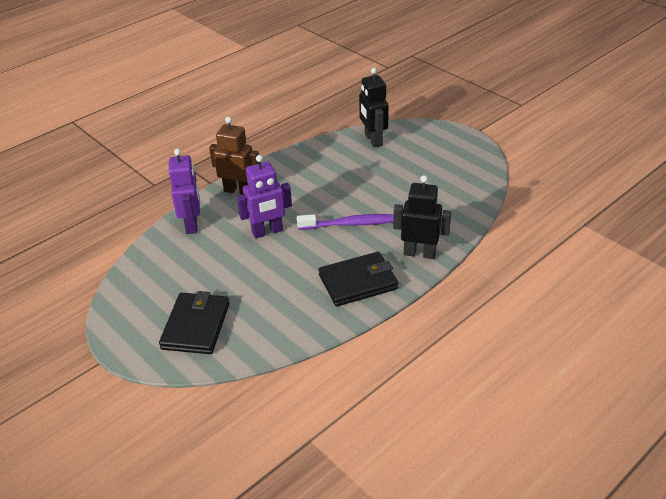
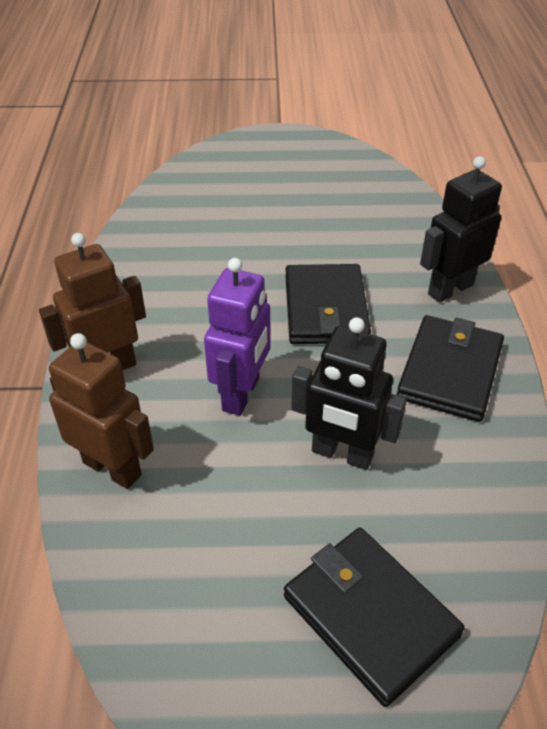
camera: 50 degrees left, 5 degrees up
purple robot [169,149,200,234] -> brown robot [49,333,154,489]
purple toothbrush [297,214,394,230] -> black wallet [285,264,371,344]
black robot [359,68,389,148] -> black robot moved to [291,317,407,470]

